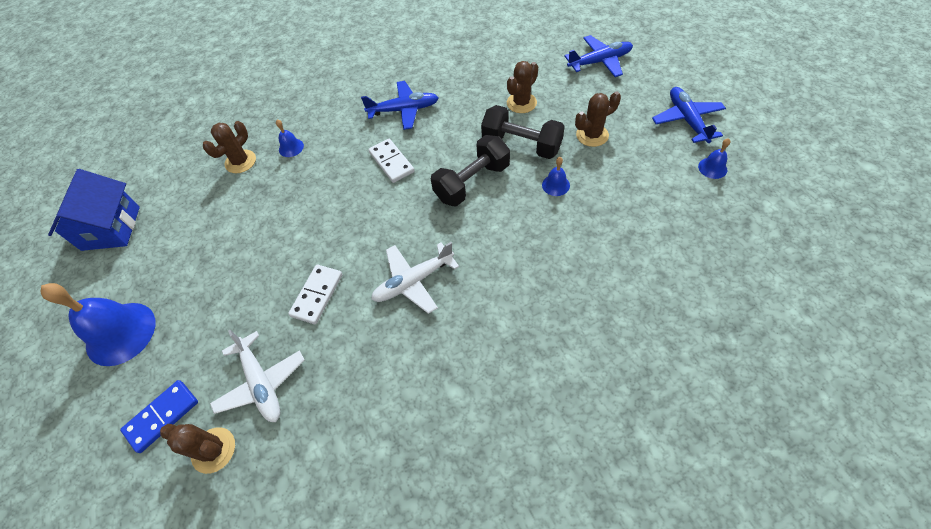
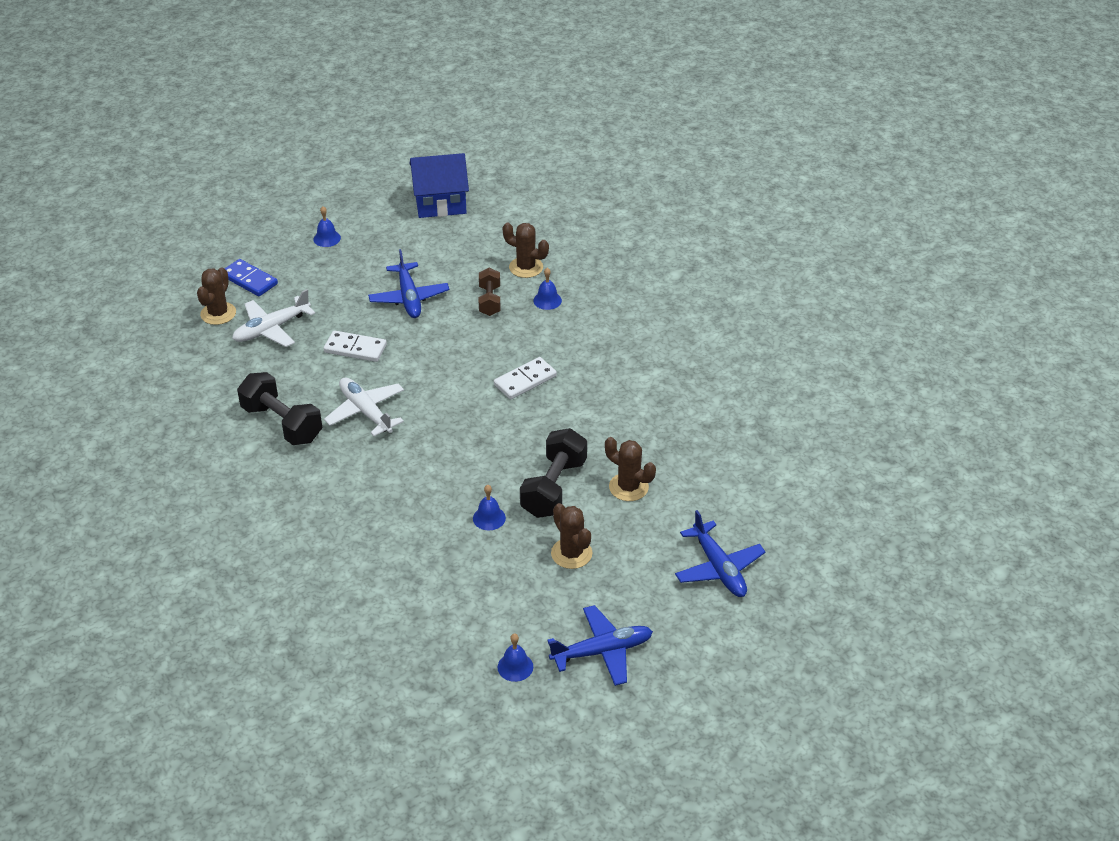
camera: 80 degrees right, 15 degrees down
blue bell [41,283,155,366] -> blue bell [313,206,341,247], size x0.46
blue plane [361,81,439,130] -> blue plane moved to [368,249,449,318]
black dumbbell [431,135,510,206] -> black dumbbell moved to [237,372,322,445]
none -> brown dumbbell [479,268,501,316]

